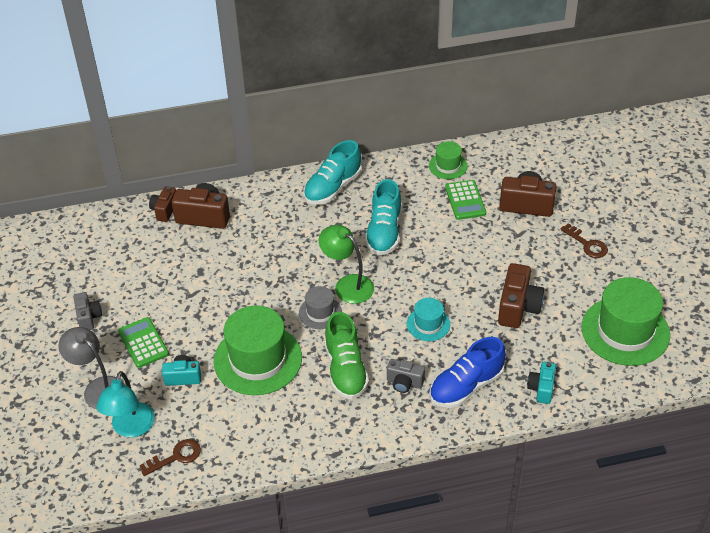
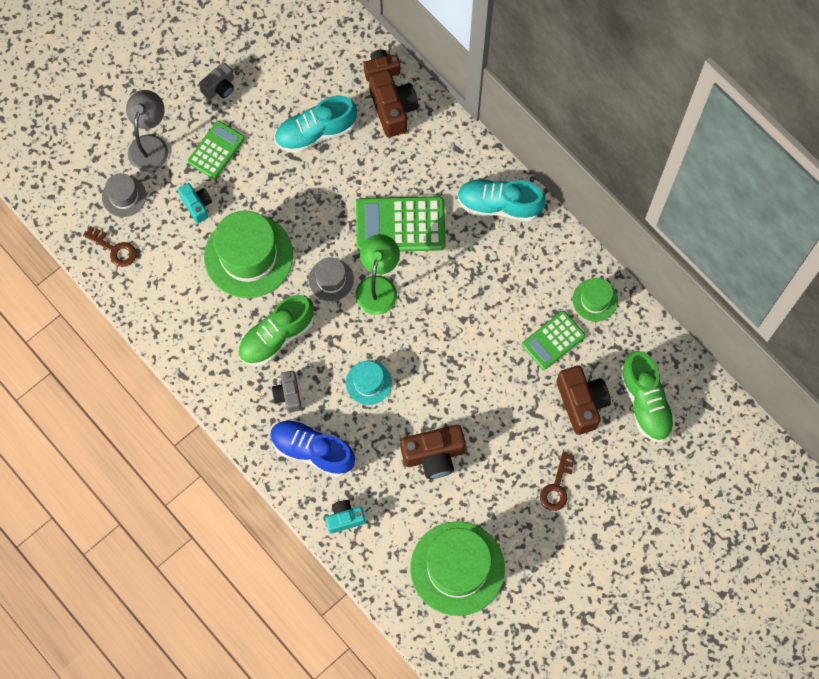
camera: 60 degrees right, 25 degrees up
turquoise lamp [96,371,155,438] -> grey hat [102,173,146,217]
turquoise shoe [365,179,402,255] -> turquoise shoe moved to [274,95,357,154]
none -> green calculator [356,196,446,252]
none -> green shoe [620,351,676,442]

